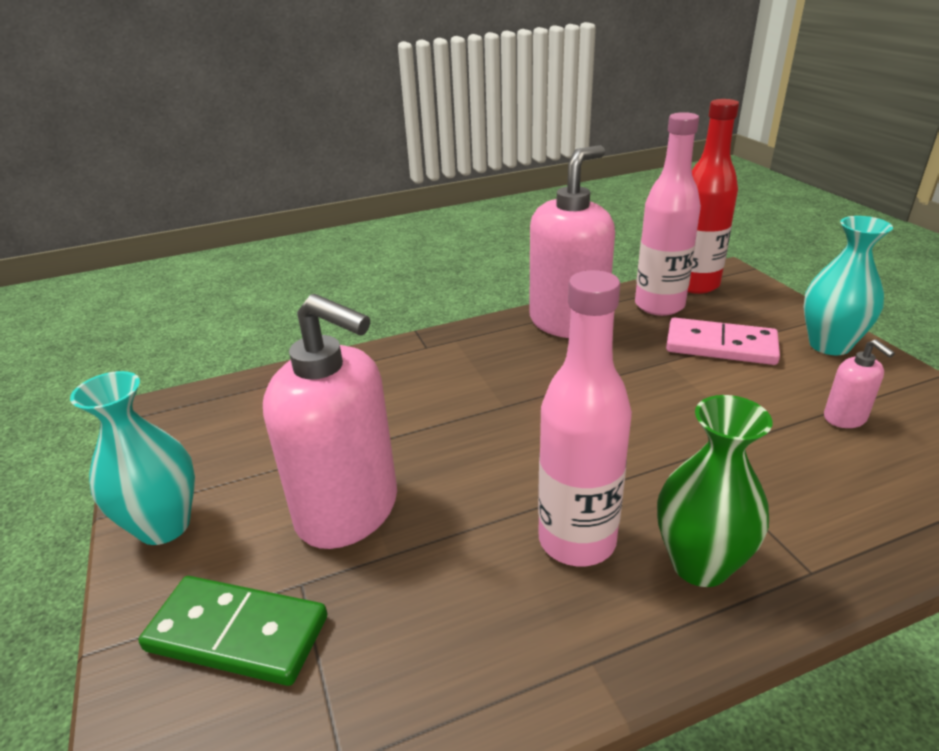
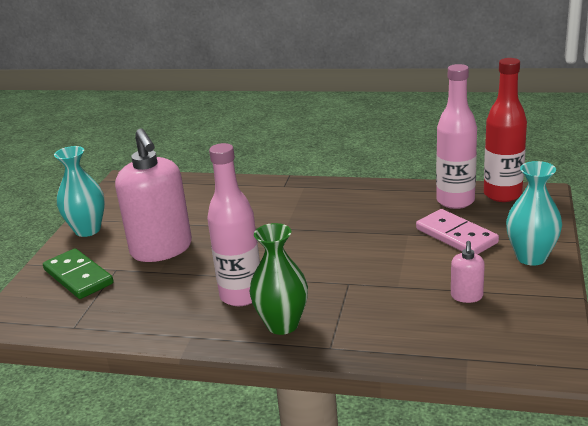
camera: 35 degrees right, 5 degrees down
pink soap dispenser [529,145,615,338] -> none

